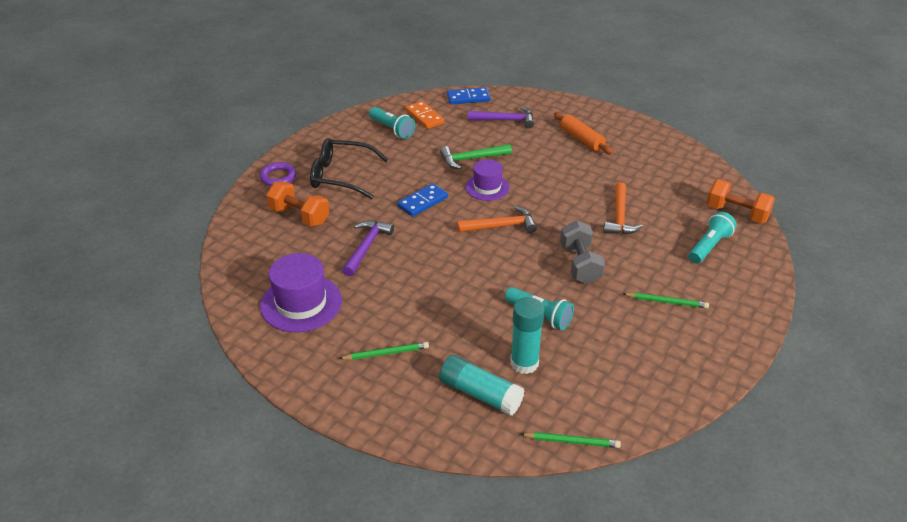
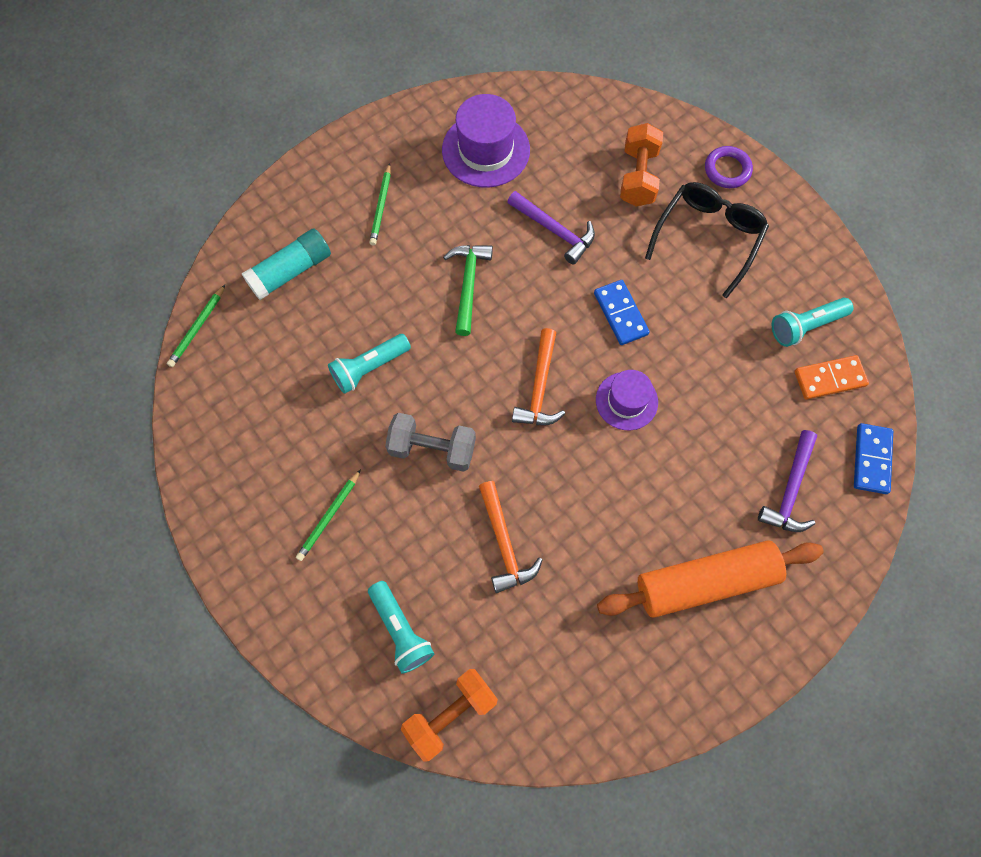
camera: 110 degrees right, 30 degrees up
orange dumbbell [266,181,329,226] -> orange dumbbell turned 45 degrees counterclockwise [620,123,663,206]
green hammer [440,144,512,169] -> green hammer moved to [443,245,493,336]
turquoise glue stick [510,297,545,374] -> none
orange rolling pin [554,112,614,155] -> orange rolling pin [597,540,824,618], size x1.64
orange hammer [603,182,643,235] -> orange hammer turned 135 degrees counterclockwise [479,481,542,593]

